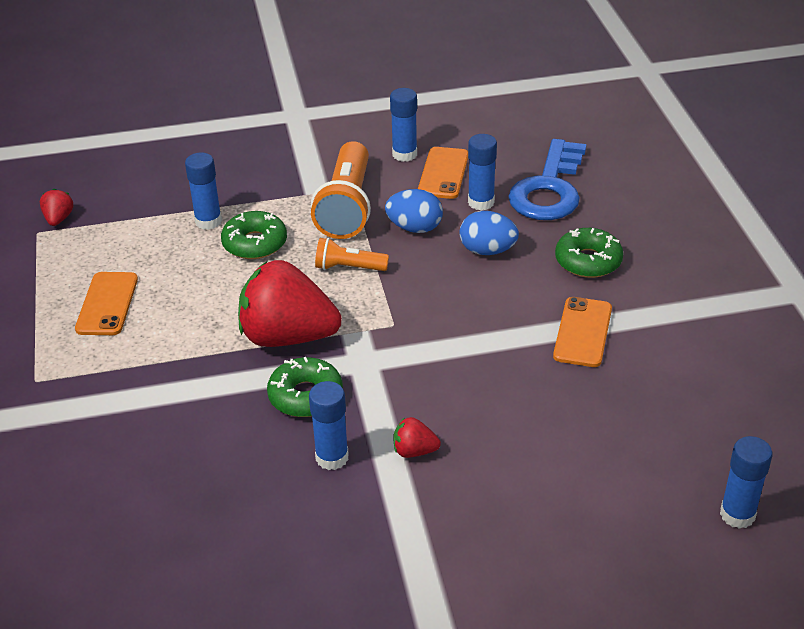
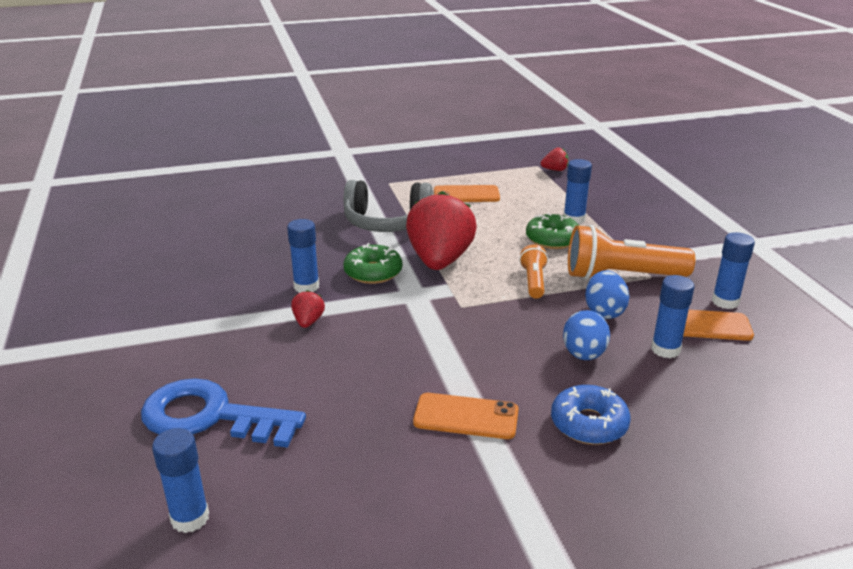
camera: 85 degrees right, 10 degrees down
blue key [508,139,586,220] -> blue key moved to [141,378,306,448]
green donut [555,228,624,278] -> blue donut [551,385,631,445]
none -> grey headphones [344,180,433,232]

